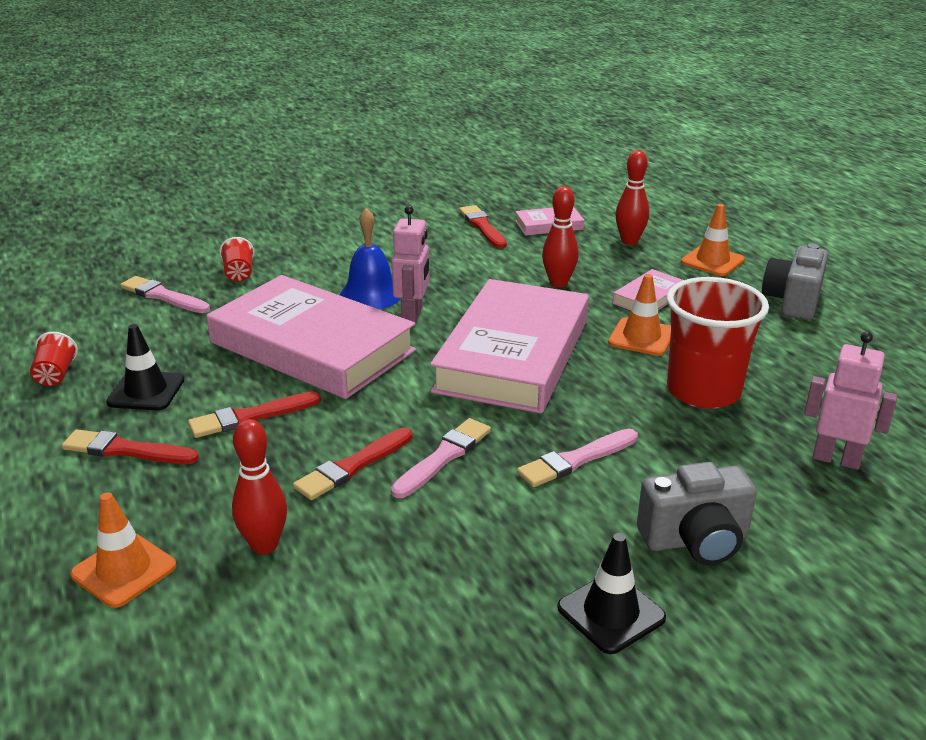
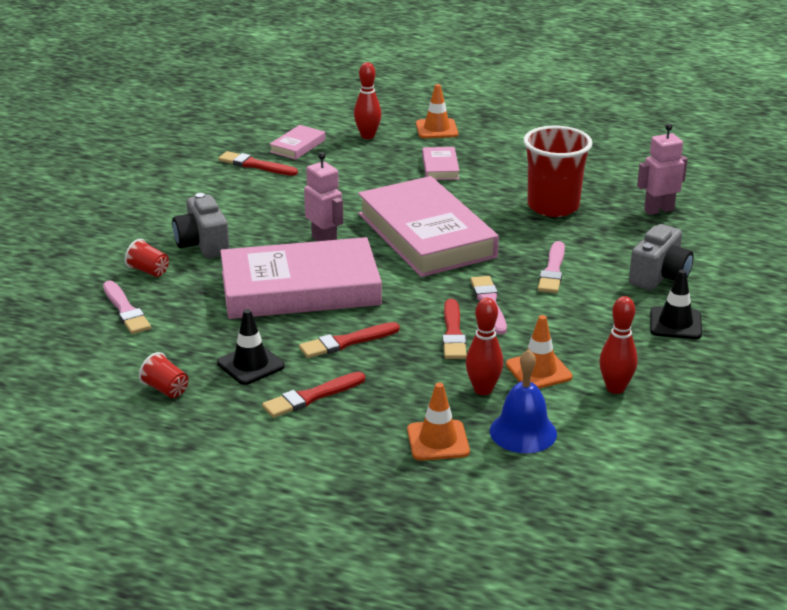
camera: 45 degrees left, 0 degrees up
pink brush [120,276,210,313] -> pink brush turned 105 degrees counterclockwise [103,281,151,334]
red brush [188,391,321,438] -> red brush turned 45 degrees clockwise [299,322,400,358]
blue bell [340,208,401,309] -> blue bell moved to [490,349,557,453]
red bowling pin [542,186,579,287] -> red bowling pin moved to [599,296,637,394]
orange traffic cone [608,274,671,356] -> orange traffic cone moved to [506,315,572,388]
grey camera [762,243,828,320] -> grey camera moved to [172,193,230,258]

